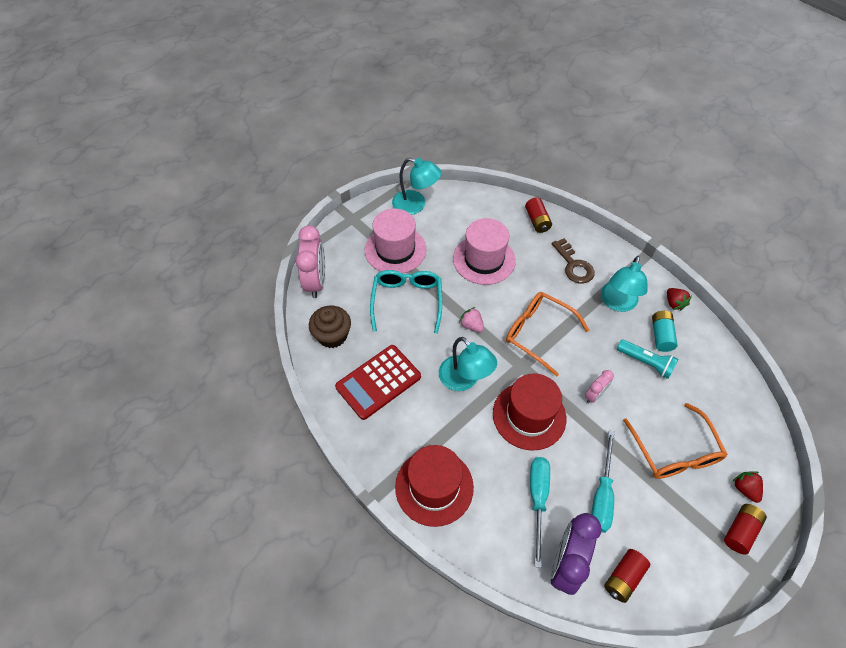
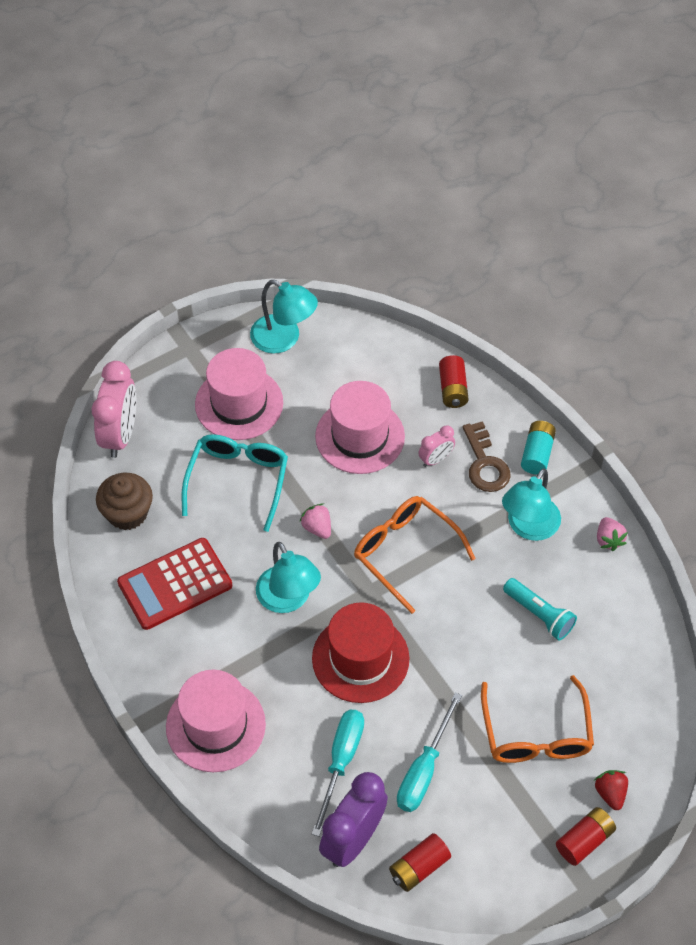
camera: 10 degrees right, 0 degrees up
red hat [395,445,474,527] -> pink hat [166,670,266,772]
pink clock [585,370,614,403] -> pink clock moved to [418,425,455,467]
turquoise battery [652,311,677,352] -> turquoise battery moved to [521,421,556,475]
red strawberry [667,288,692,311] -> pink strawberry [597,517,628,551]

